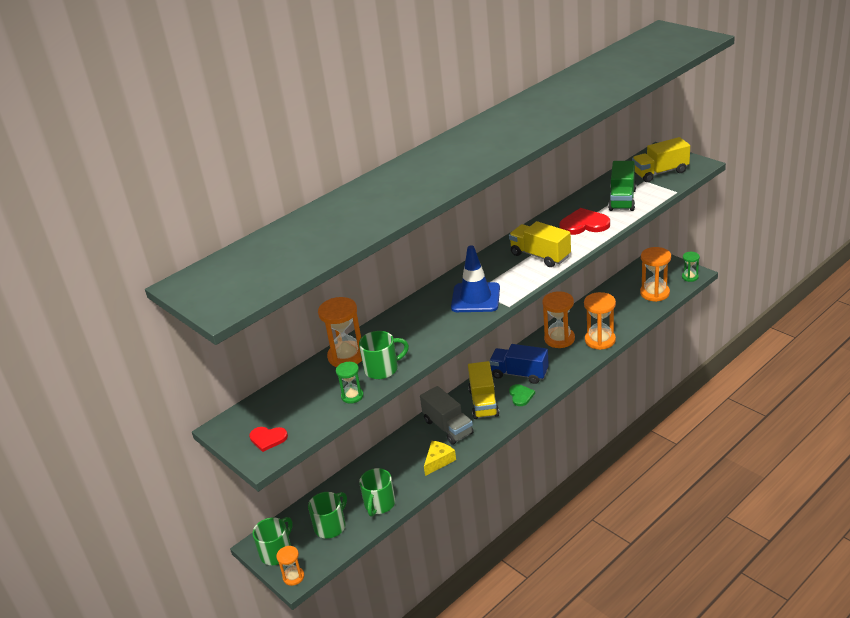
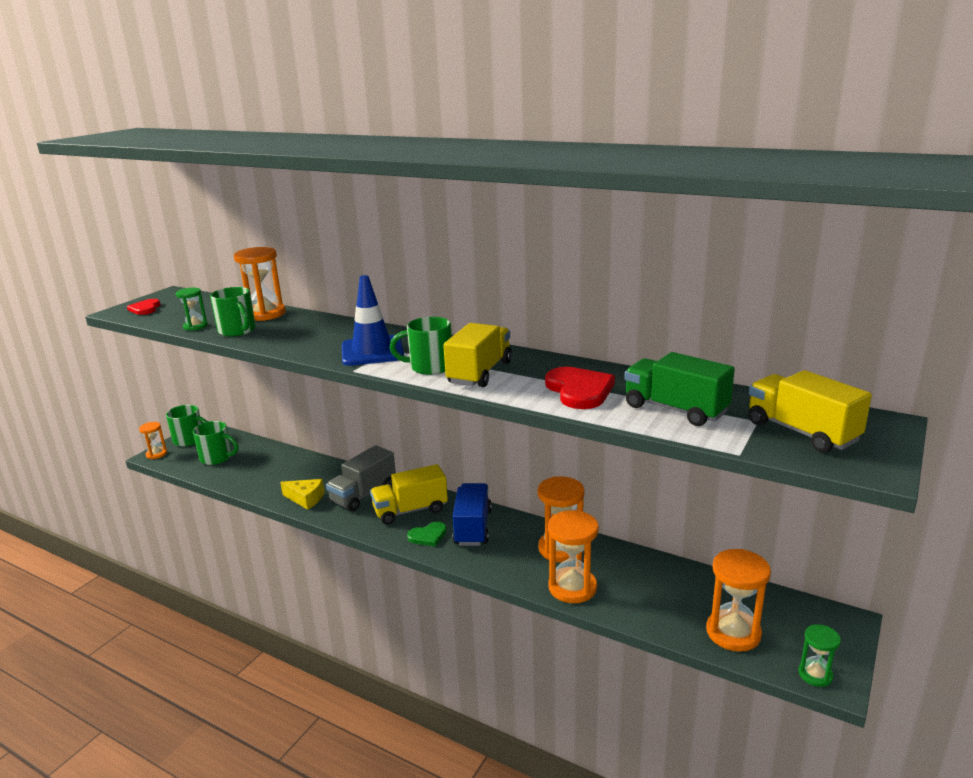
camera: 70 degrees right, 10 degrees down
green mug [359,468,395,517] -> green mug moved to [390,317,452,375]
green truck [608,161,636,211] -> green truck turned 45 degrees clockwise [624,352,735,426]

